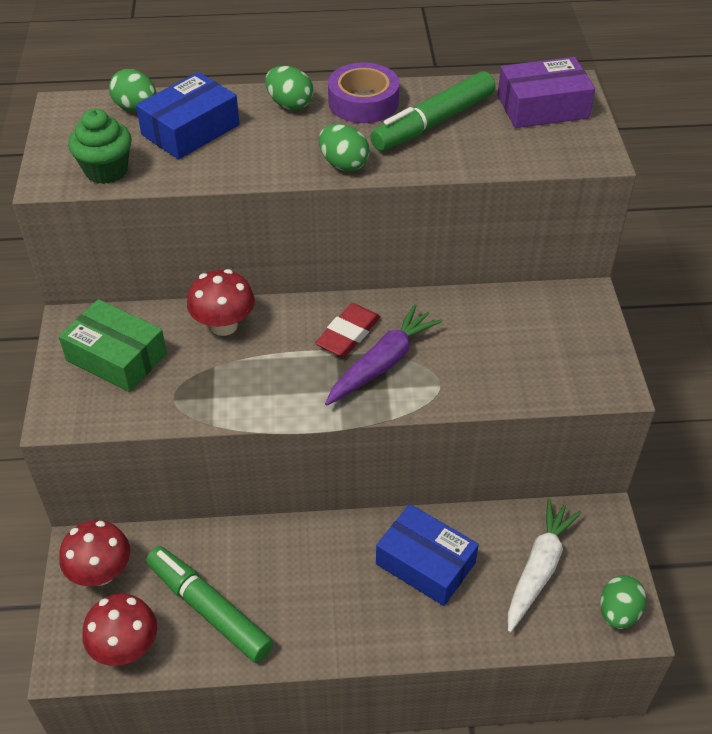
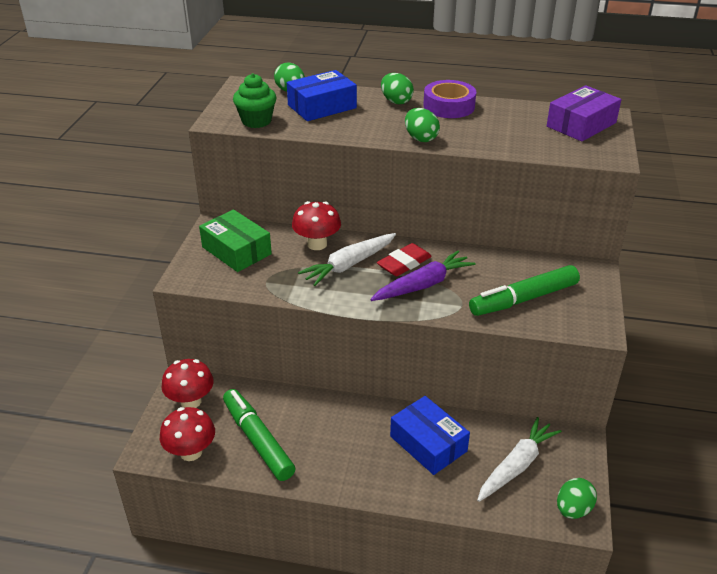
camera: 15 degrees right, 10 degrees down
green marker [370,71,495,151] -> green marker moved to [469,265,580,316]
purple box [497,57,595,128] -> purple box turned 45 degrees counterclockwise [547,85,621,142]
none -> white carrot [298,233,396,286]

